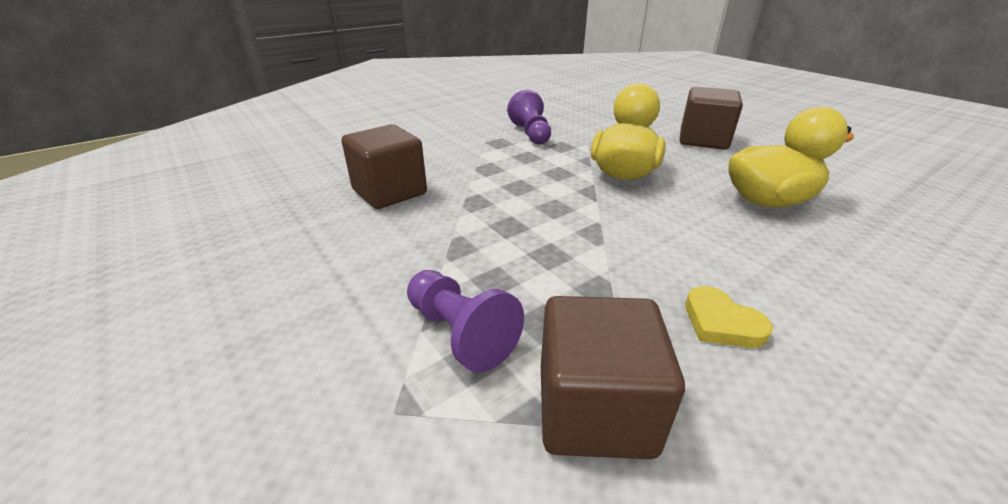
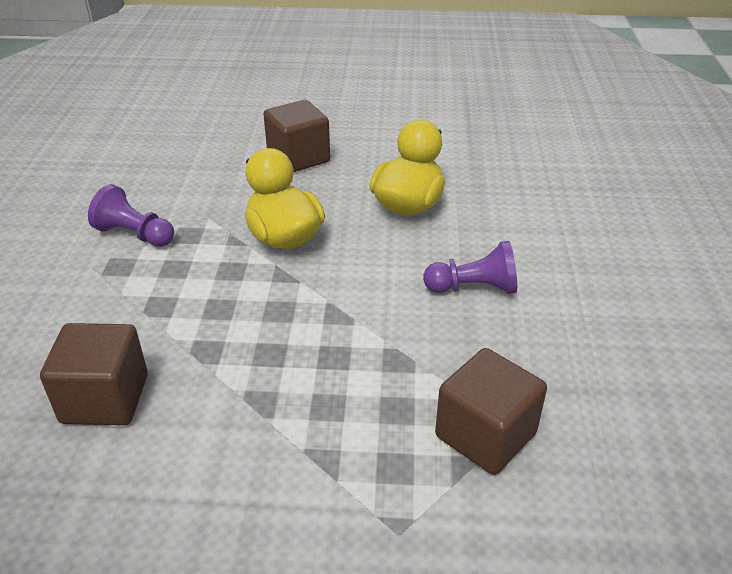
camera: 50 degrees left, 5 degrees up
purple pawn [407,270,524,373] -> purple pawn moved to [423,241,517,294]
yellow heart [685,286,773,348] -> none

